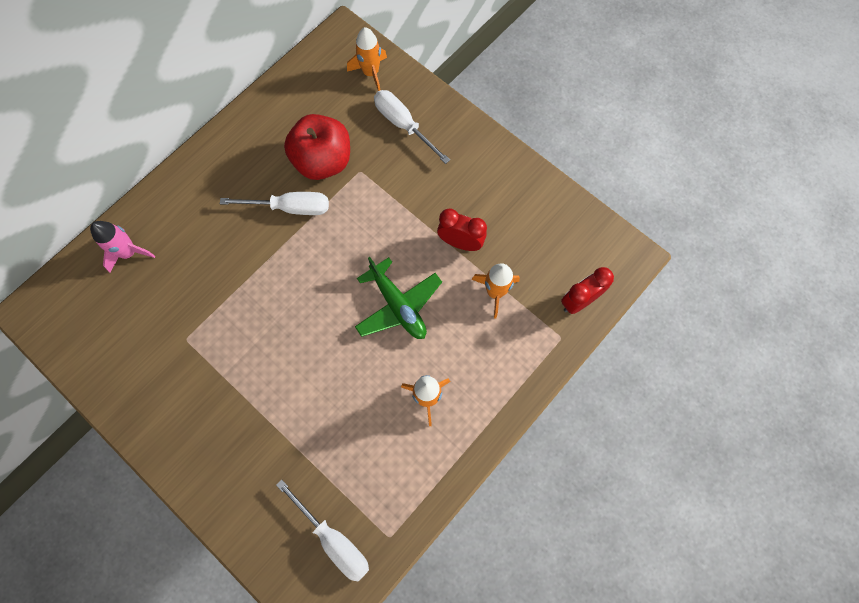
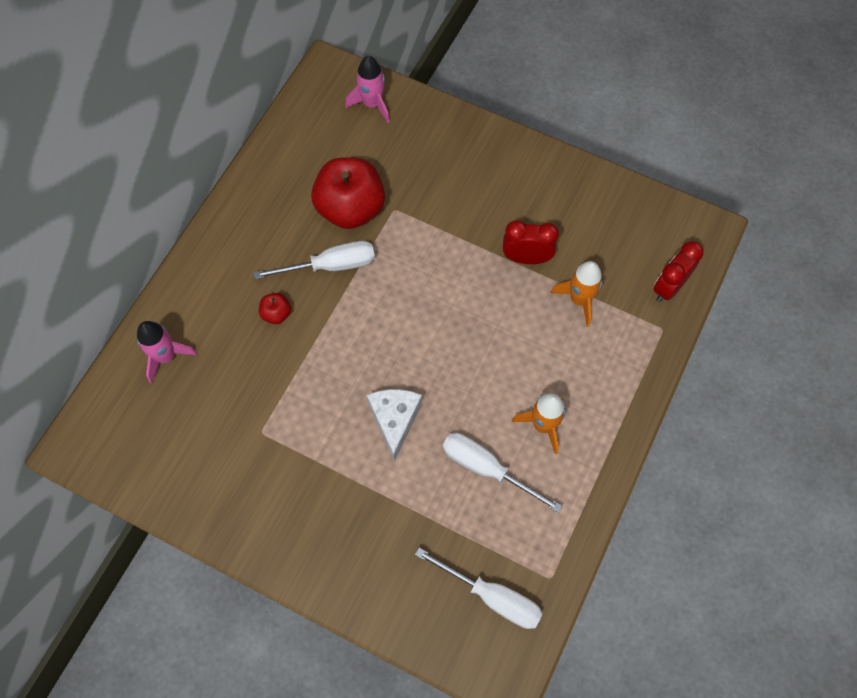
camera: 15 degrees left, 5 degrees down
orange rocket [347,27,387,91] -> pink rocket [345,56,390,123]
green plane [355,257,442,339] -> none
white screwdriver [374,90,450,164] -> white screwdriver moved to [442,433,563,513]
none -> red apple [259,293,291,324]
none -> white cheese [367,389,422,462]

